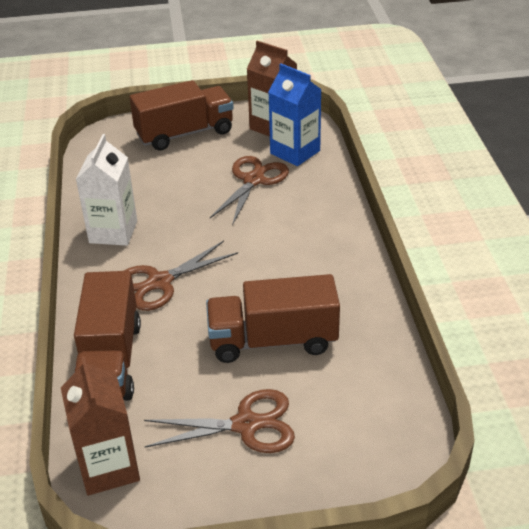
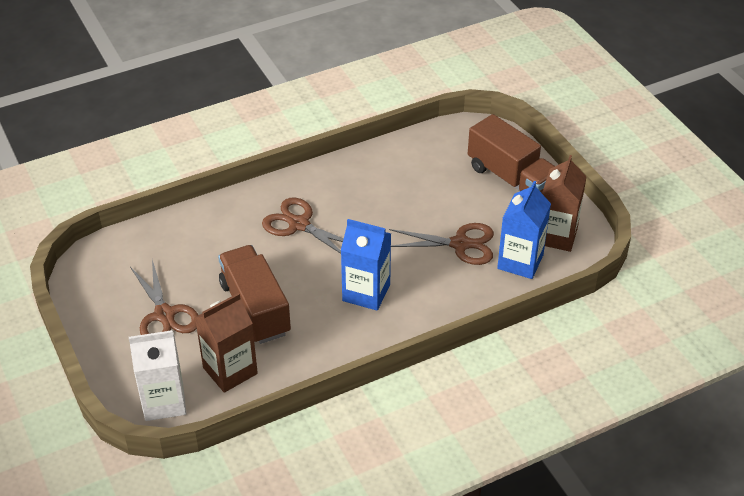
camera: 70 degrees right, 5 degrees up
brown carton [61,356,140,496] -> brown carton moved to [195,293,258,393]
brown truck [74,271,141,401] -> none
white carton [76,134,137,246] -> white carton moved to [129,330,187,421]
none -> blue carton [341,219,391,311]

